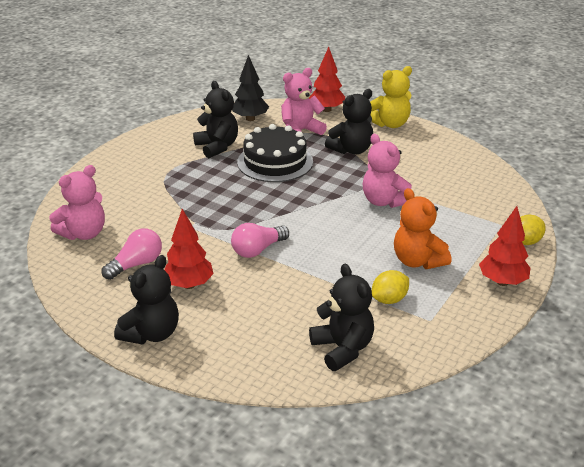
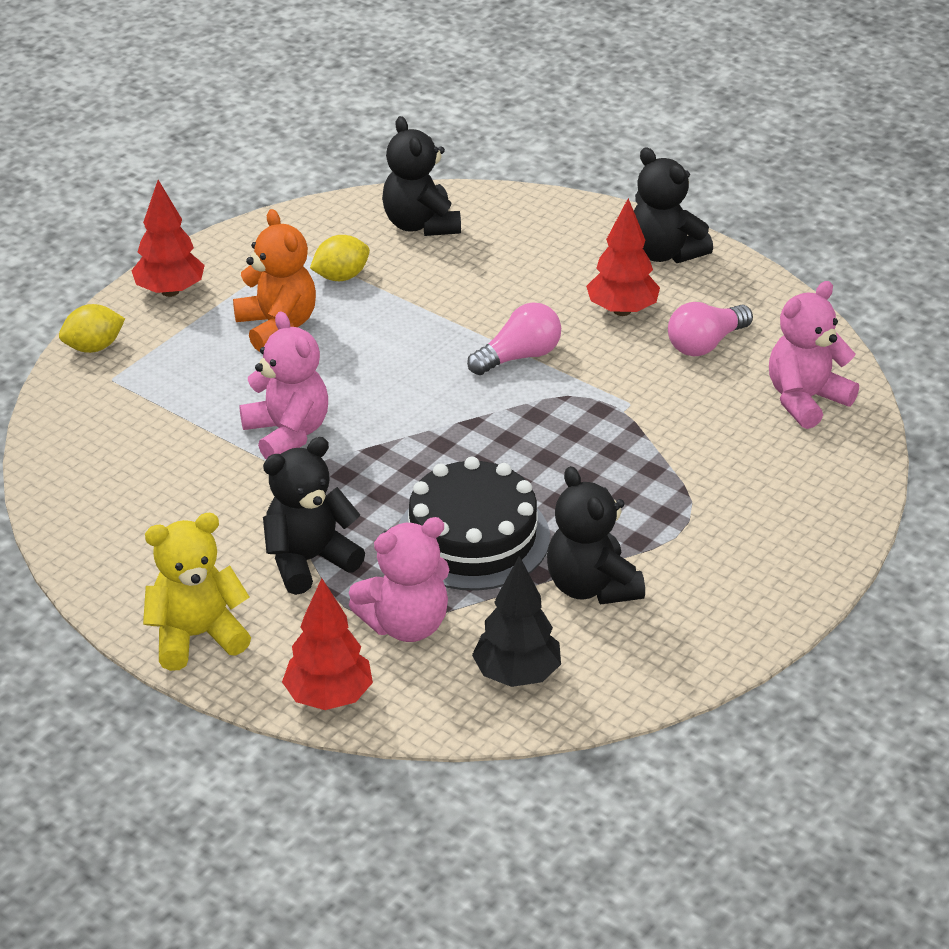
camera: 175 degrees left, 5 degrees up
black teddy bear [114,255,179,345] -> black teddy bear turned 75 degrees counterclockwise [634,147,713,263]

